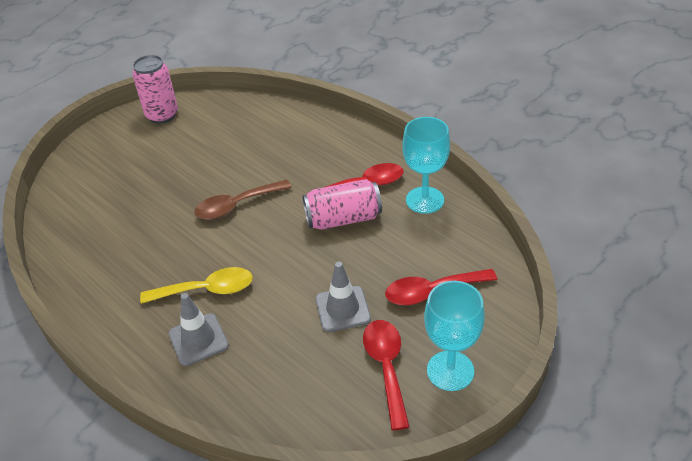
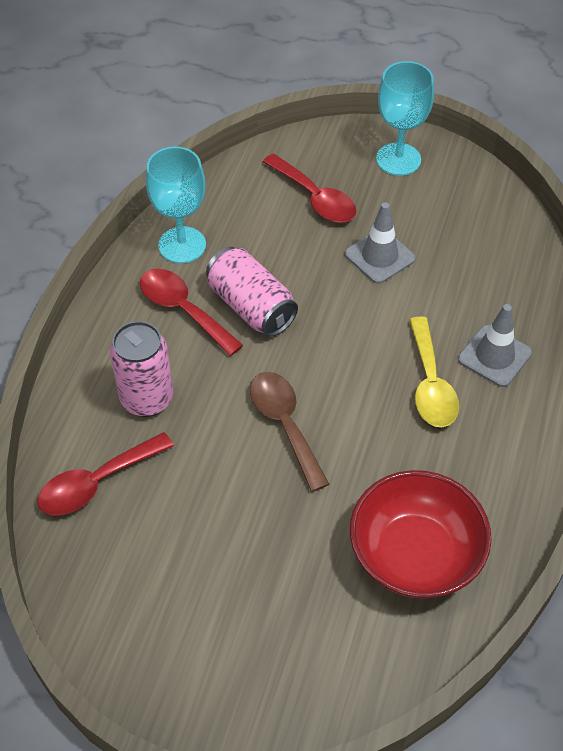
camera: 120 degrees left, 10 degrees up
pink can [132,55,178,124] -> pink can moved to [110,321,173,417]
yellow spoon [140,267,253,304] -> yellow spoon turned 150 degrees counterclockwise [409,317,459,427]
brown spoon [194,179,292,220] -> brown spoon turned 150 degrees counterclockwise [250,372,329,492]
red spoon [363,320,410,430] -> red spoon moved to [37,432,174,515]
none -> red bowl [350,470,492,599]

